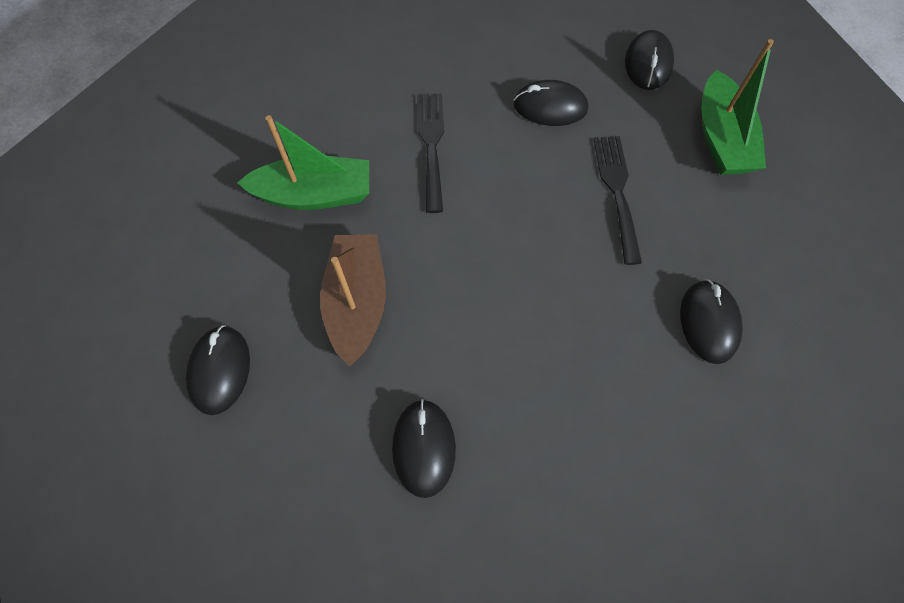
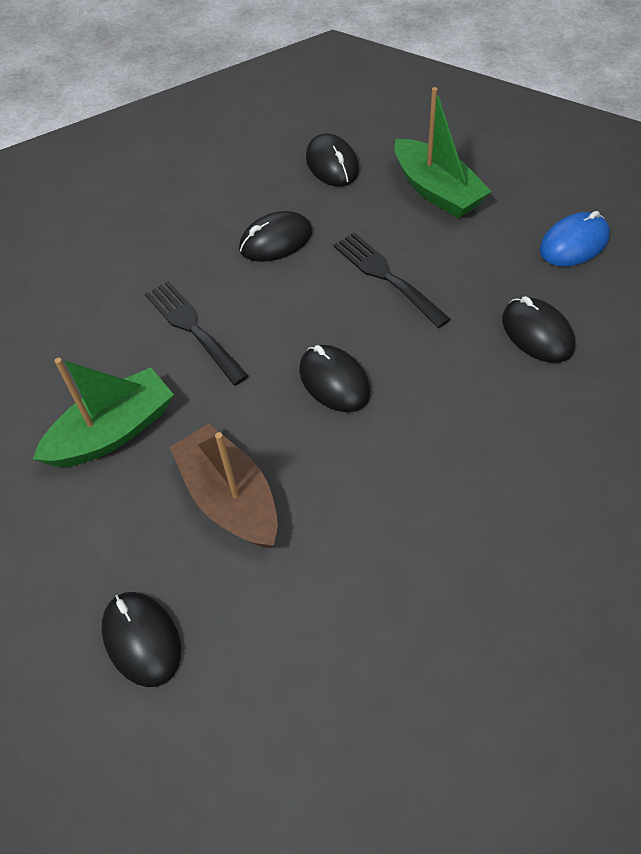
camera: 30 degrees left, 10 degrees down
black mouse [392,399,456,498] -> black mouse moved to [299,345,371,412]
none -> blue mouse [540,211,610,266]

